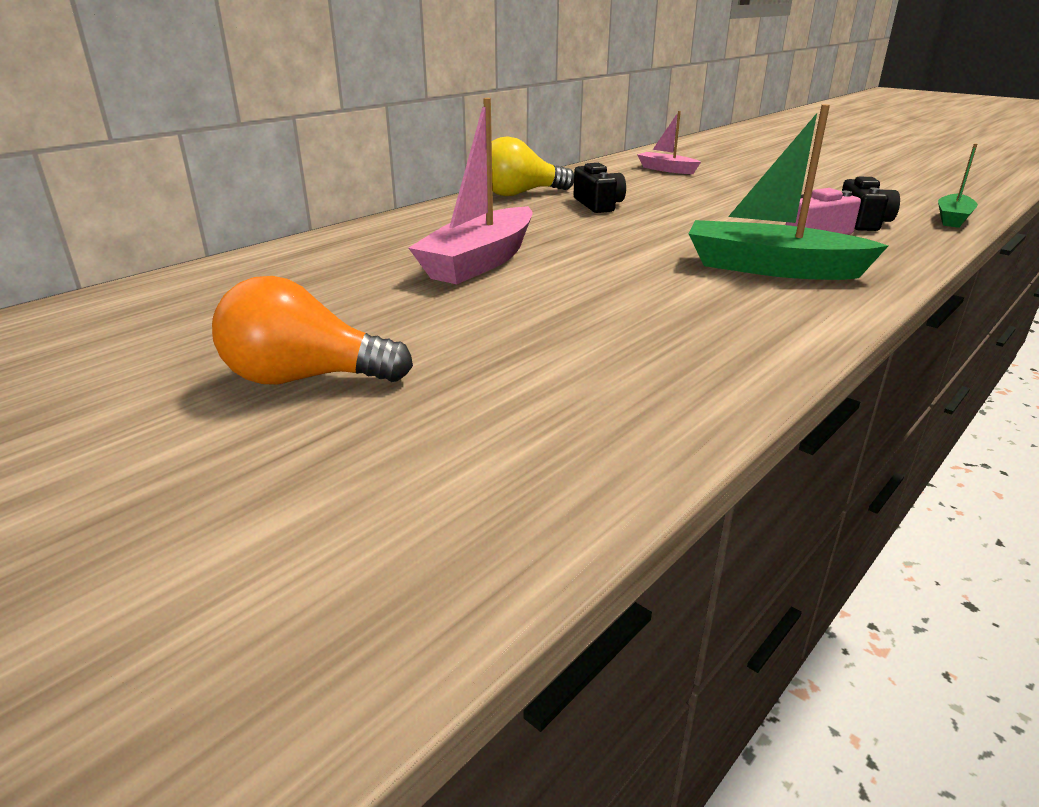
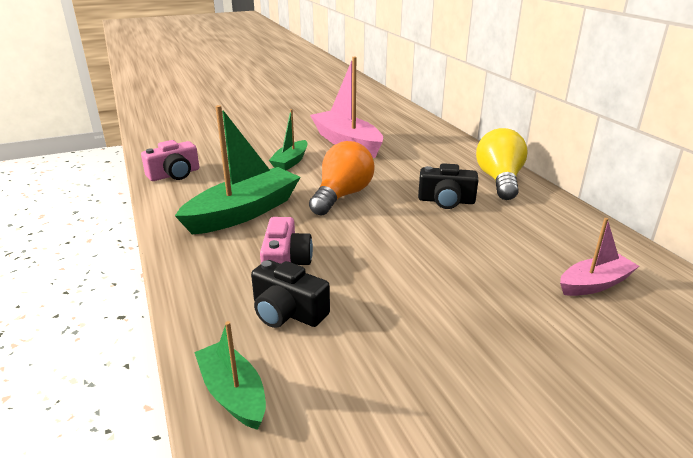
camera: 115 degrees right, 0 degrees up
orange light bulb [212,276,413,385] -> orange light bulb moved to [309,141,375,216]
none -> pink camera [141,140,199,181]
none -> green boat [269,109,307,171]

